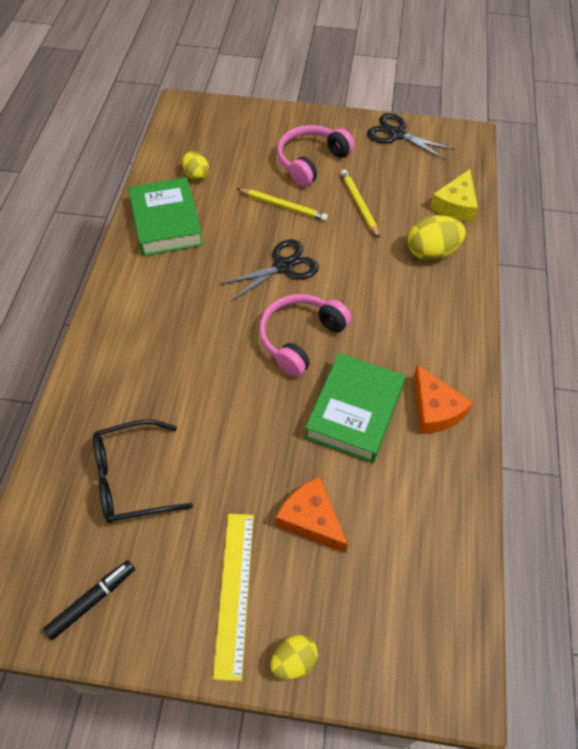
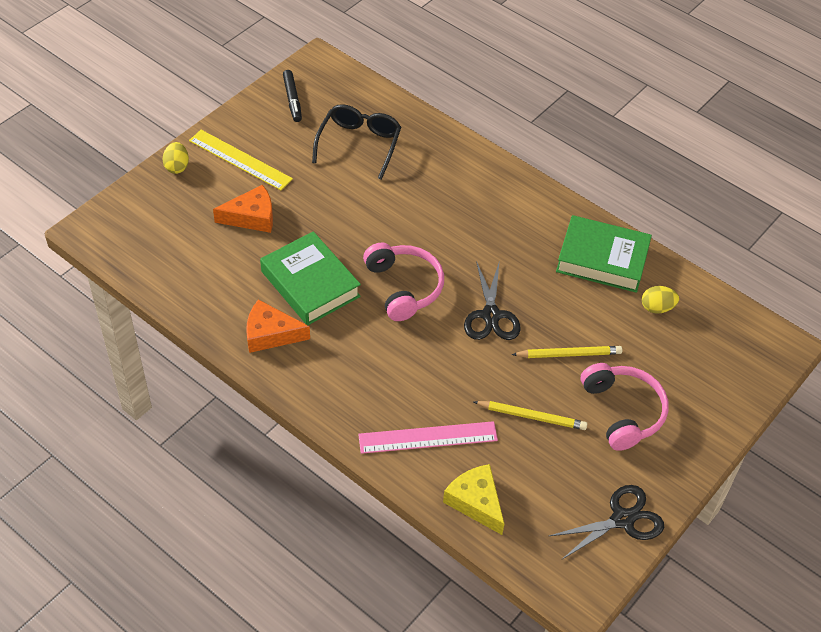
camera: 120 degrees right, 5 degrees down
yellow pencil [238,188,328,221] -> yellow pencil turned 150 degrees counterclockwise [512,346,622,358]
yellow egg [407,215,466,261] -> pink ruler [358,421,498,454]

